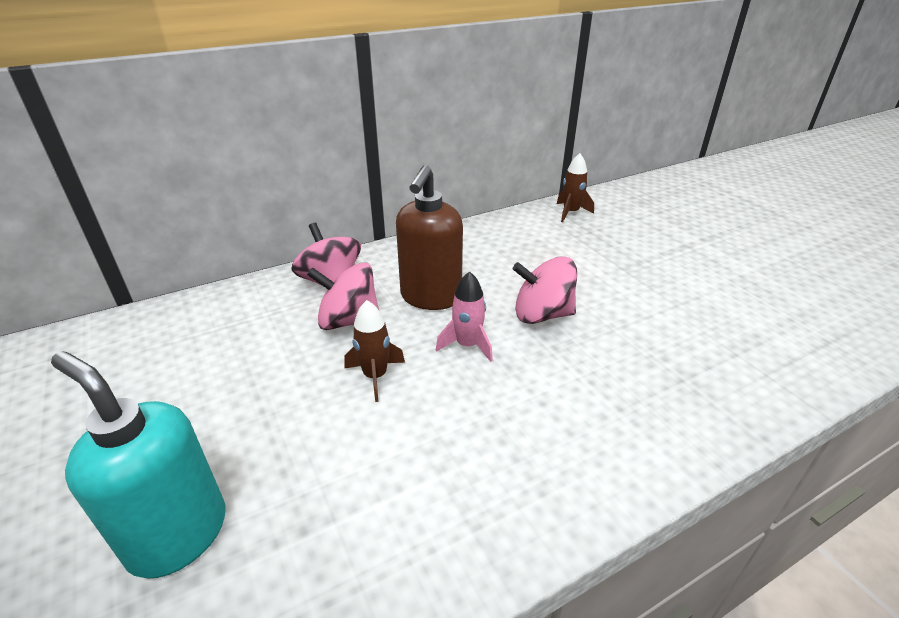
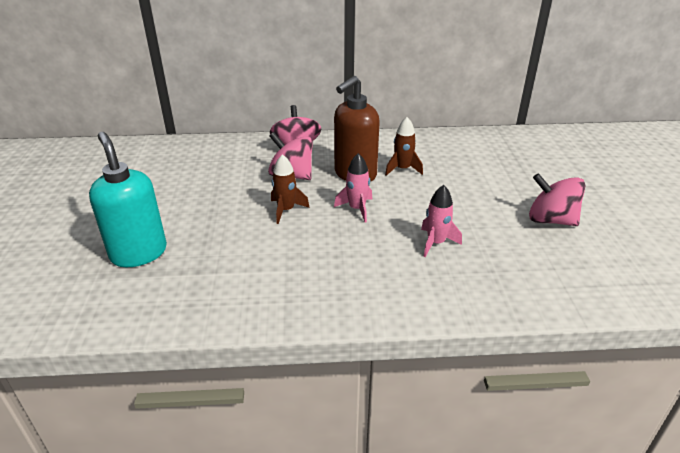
camera: 25 degrees right, 0 degrees up
pink spinning top [513,256,577,324] -> pink spinning top moved to [529,173,586,226]
brown rocket [557,153,594,222] -> brown rocket moved to [385,117,423,176]
none -> pink rocket [421,185,462,257]

